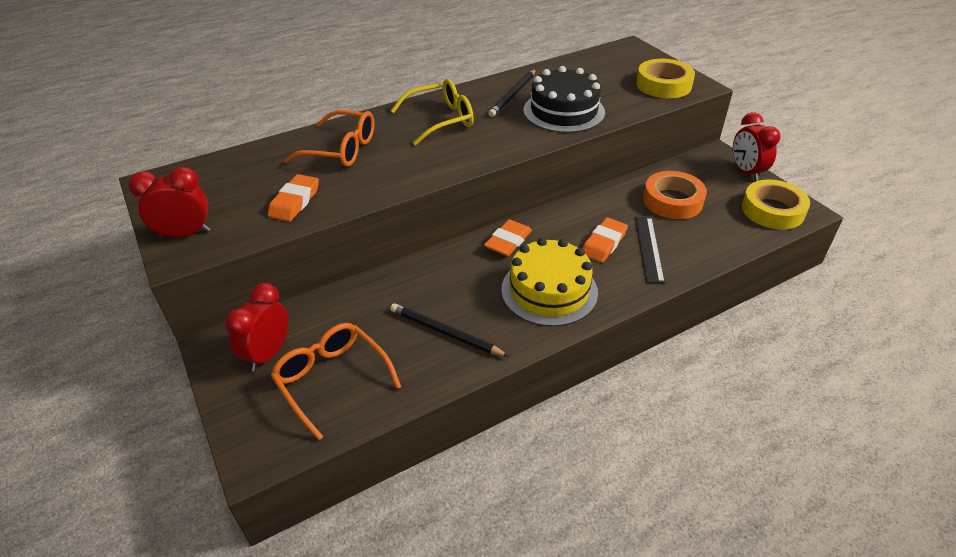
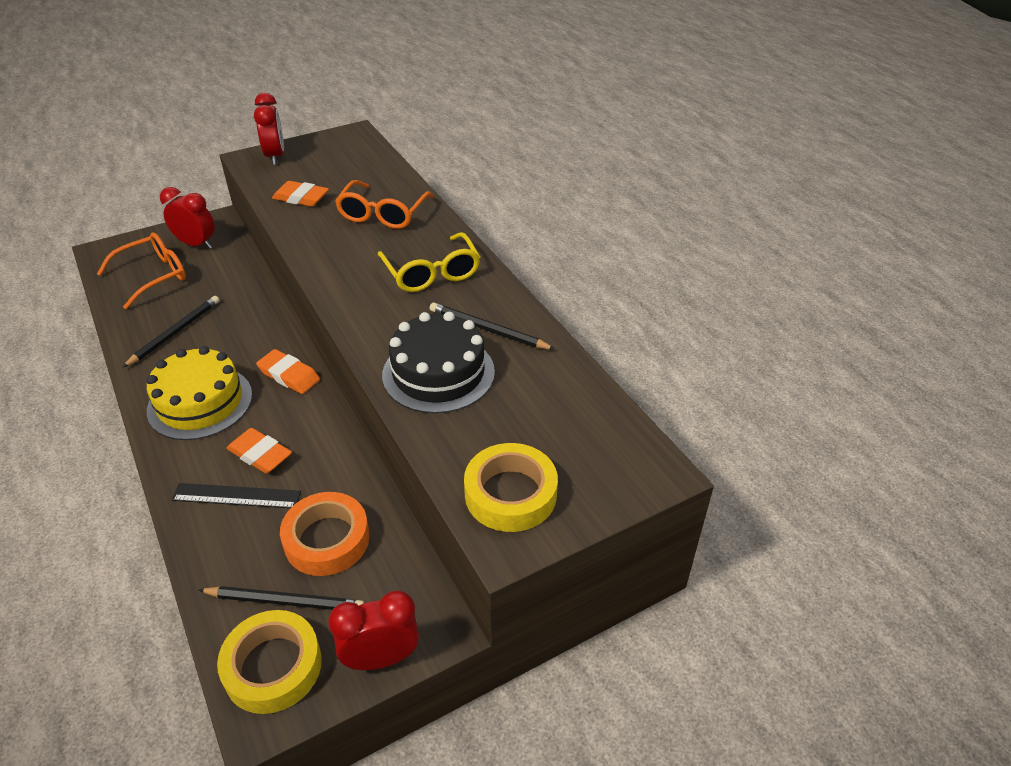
camera: 90 degrees right, 0 degrees up
none -> black pencil [199,586,364,610]

